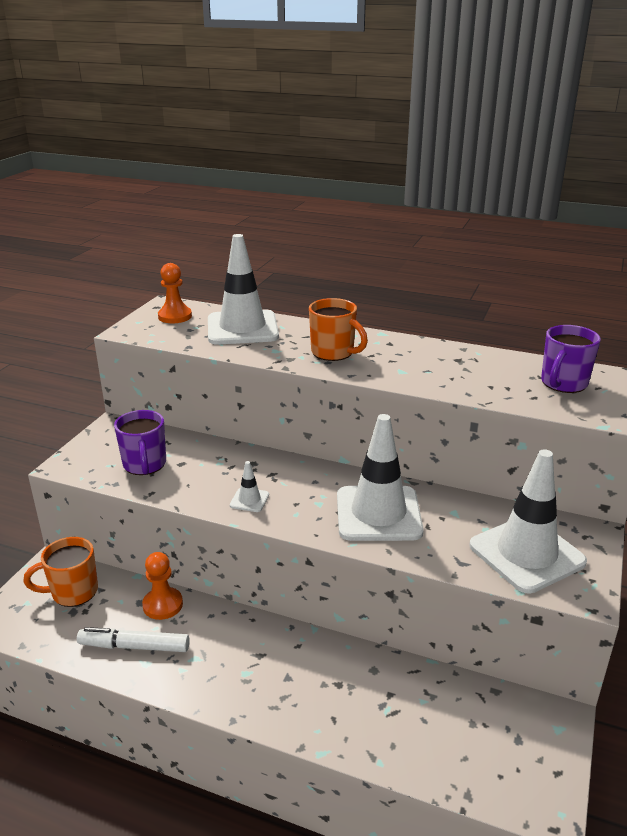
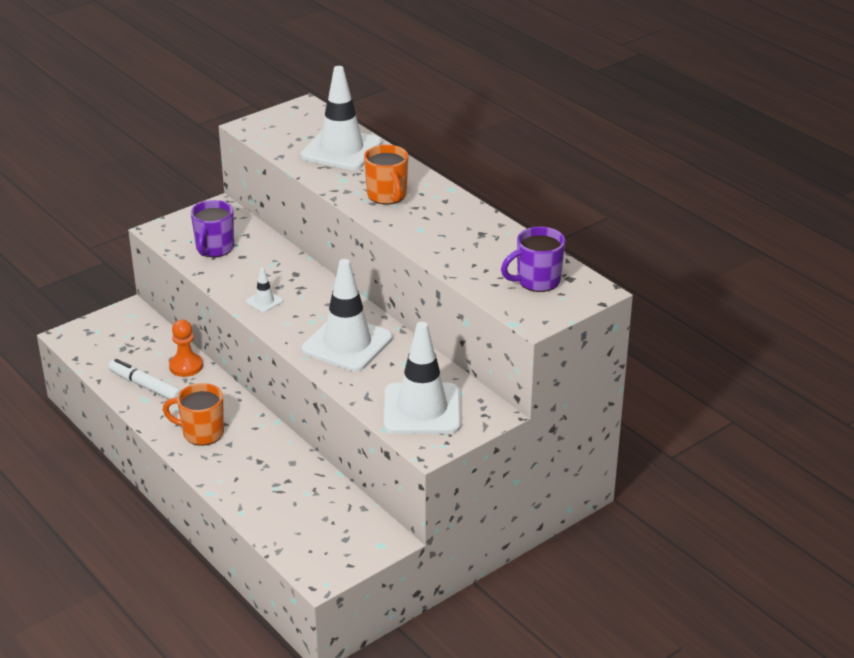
camera: 30 degrees right, 5 degrees up
orange mug [23,537,98,607] -> orange mug moved to [163,383,224,446]
orange pawn [158,263,192,323] -> none

